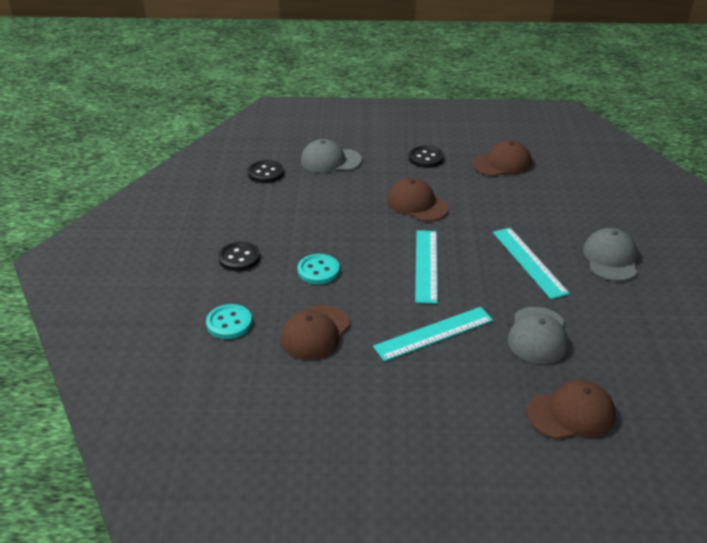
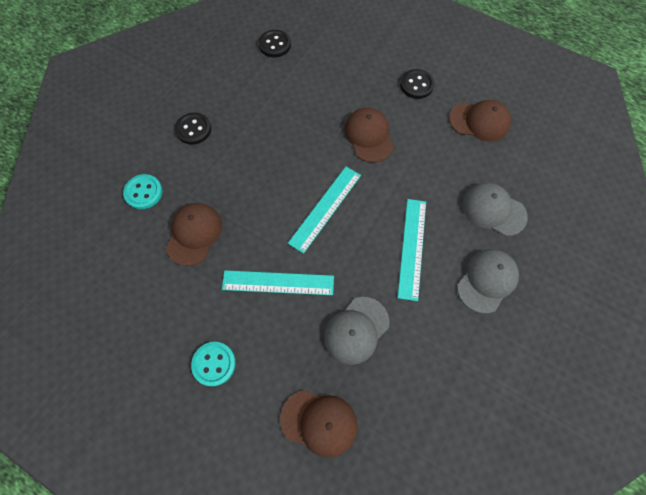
camera: 30 degrees right, 30 degrees up
brown cap [280,305,350,360] -> brown cap turned 135 degrees clockwise [166,203,222,266]
turquoise button [297,254,340,284] -> turquoise button moved to [191,342,236,386]
grey cap [301,139,362,173] -> grey cap moved to [462,183,528,236]

